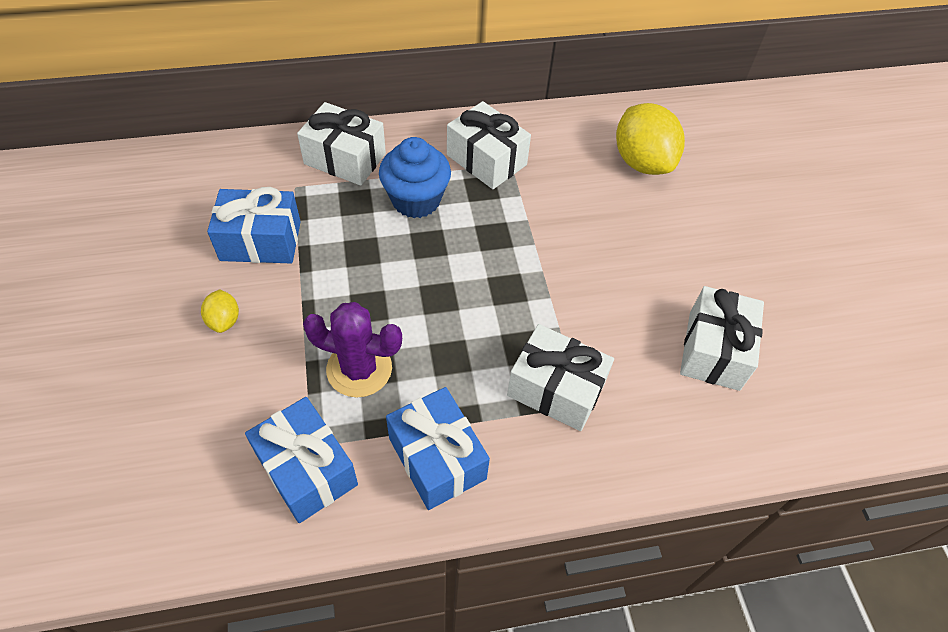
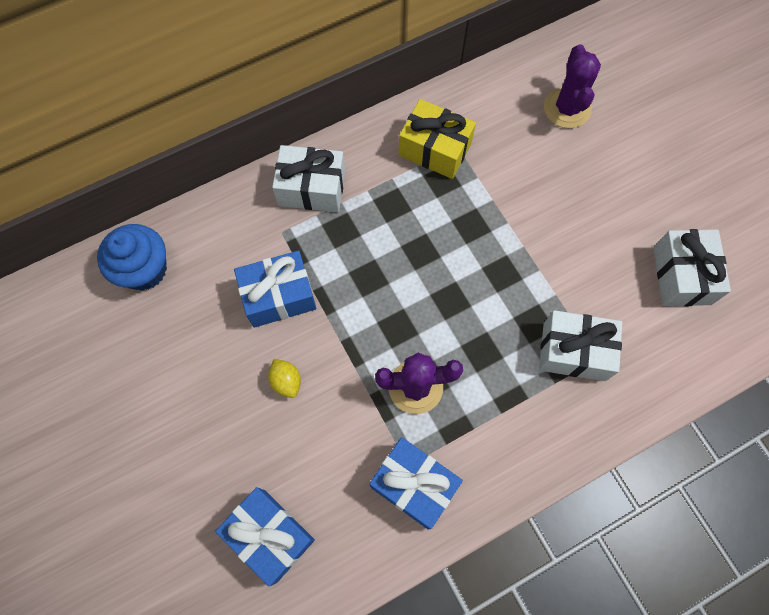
camera: 15 degrees left, 15 degrees up
blue cupcake [379,137,451,218] -> blue cupcake moved to [97,224,167,291]
blue gift [386,387,490,510] -> blue gift moved to [215,487,315,586]
white gift [447,101,531,189] -> yellow gift [399,99,476,179]
yellow lemon [616,103,685,175] -> purple cactus [544,44,601,128]

